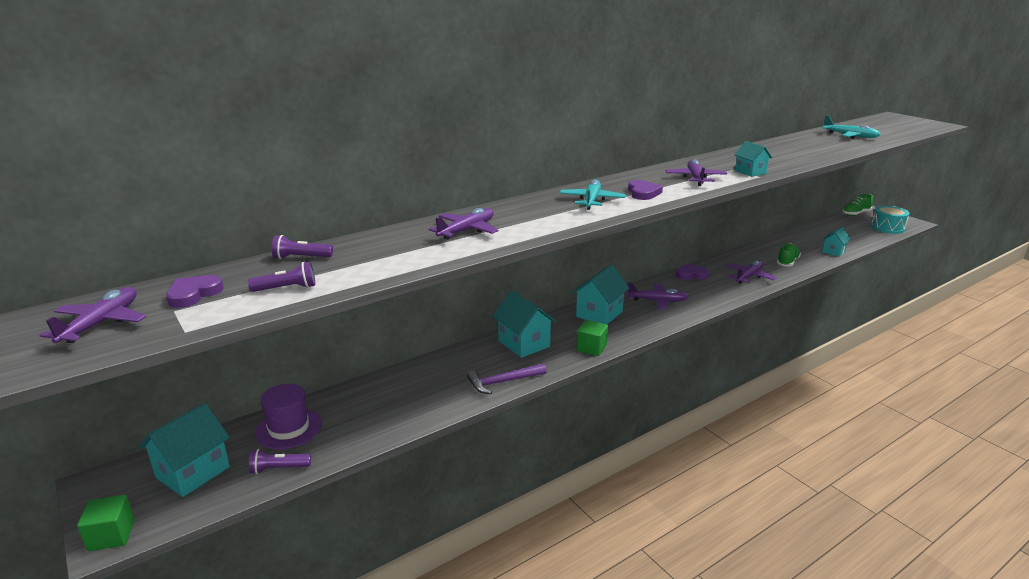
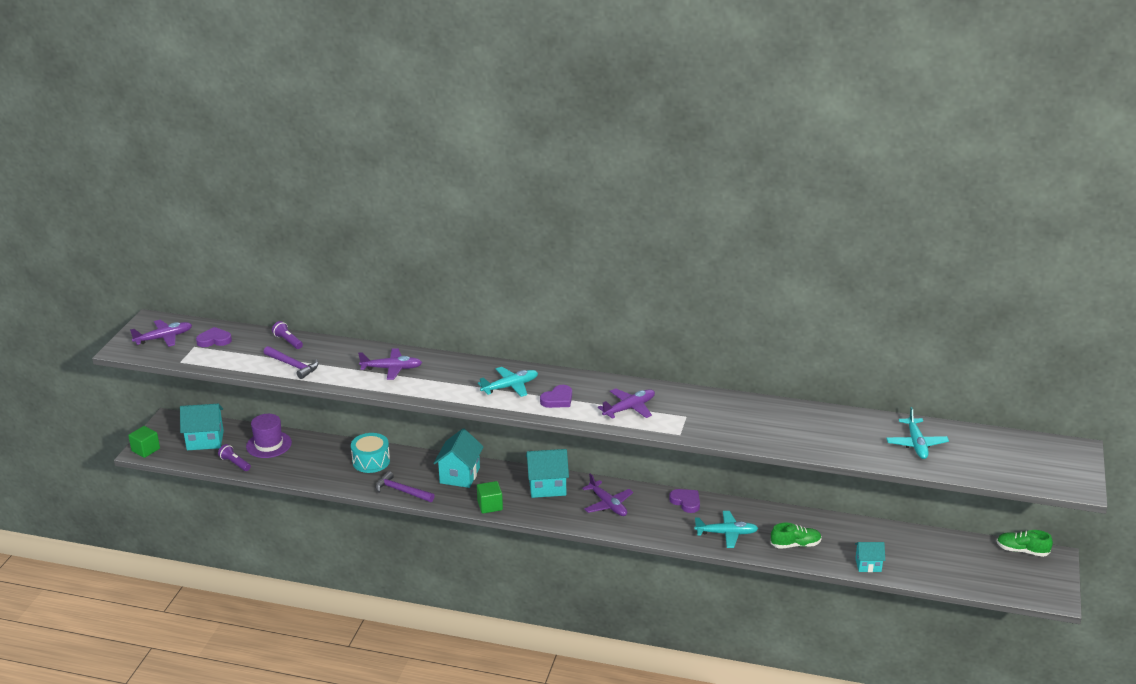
camera: 50 degrees right, 5 degrees up
purple flashlight [248,262,315,292] -> none
purple plane [725,260,777,284] -> turquoise plane [694,511,758,548]
turquoise house [734,141,772,177] -> none
turquoise drum [871,206,910,234] -> turquoise drum moved to [351,433,390,473]
none -> purple hammer [264,346,319,379]

